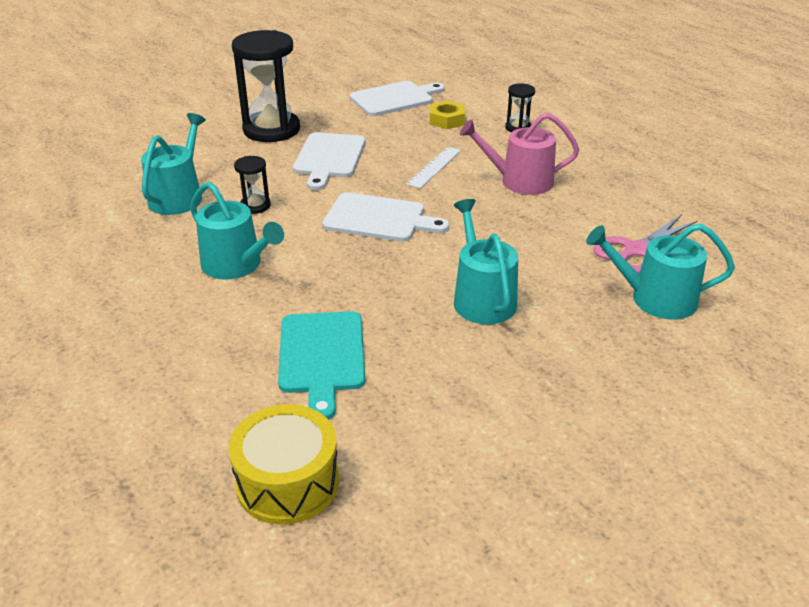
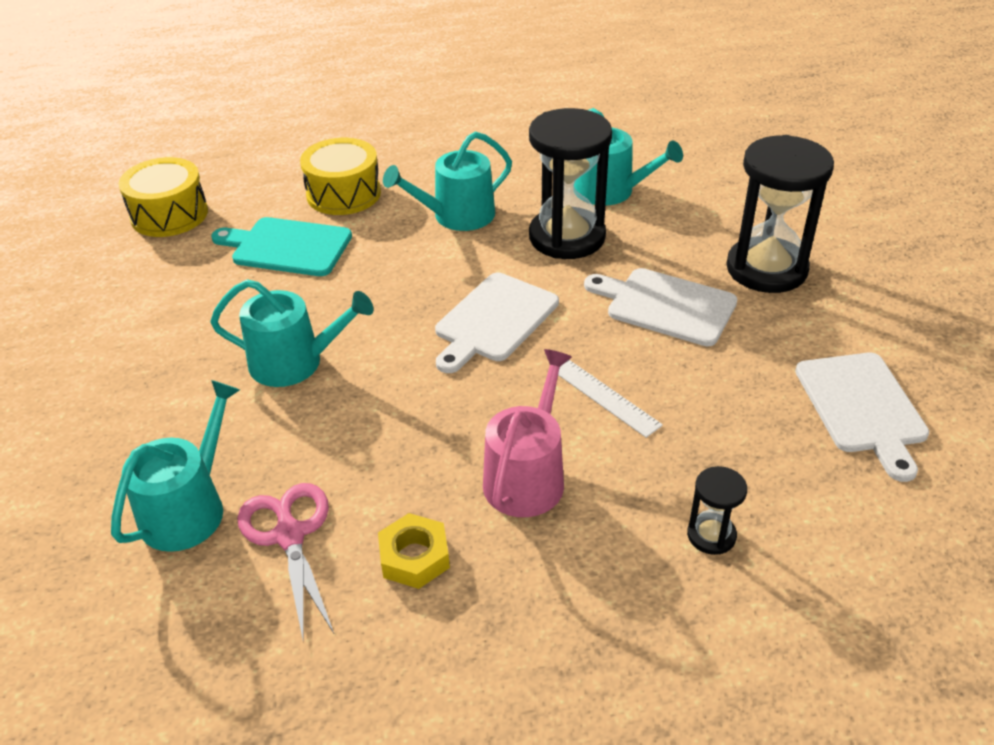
camera: 110 degrees right, 5 degrees up
black hourglass [234,156,271,214] -> black hourglass [529,108,612,259], size x2.17
yellow nut [430,101,465,129] -> yellow nut moved to [378,513,450,589]
none -> yellow drum [300,138,381,215]

